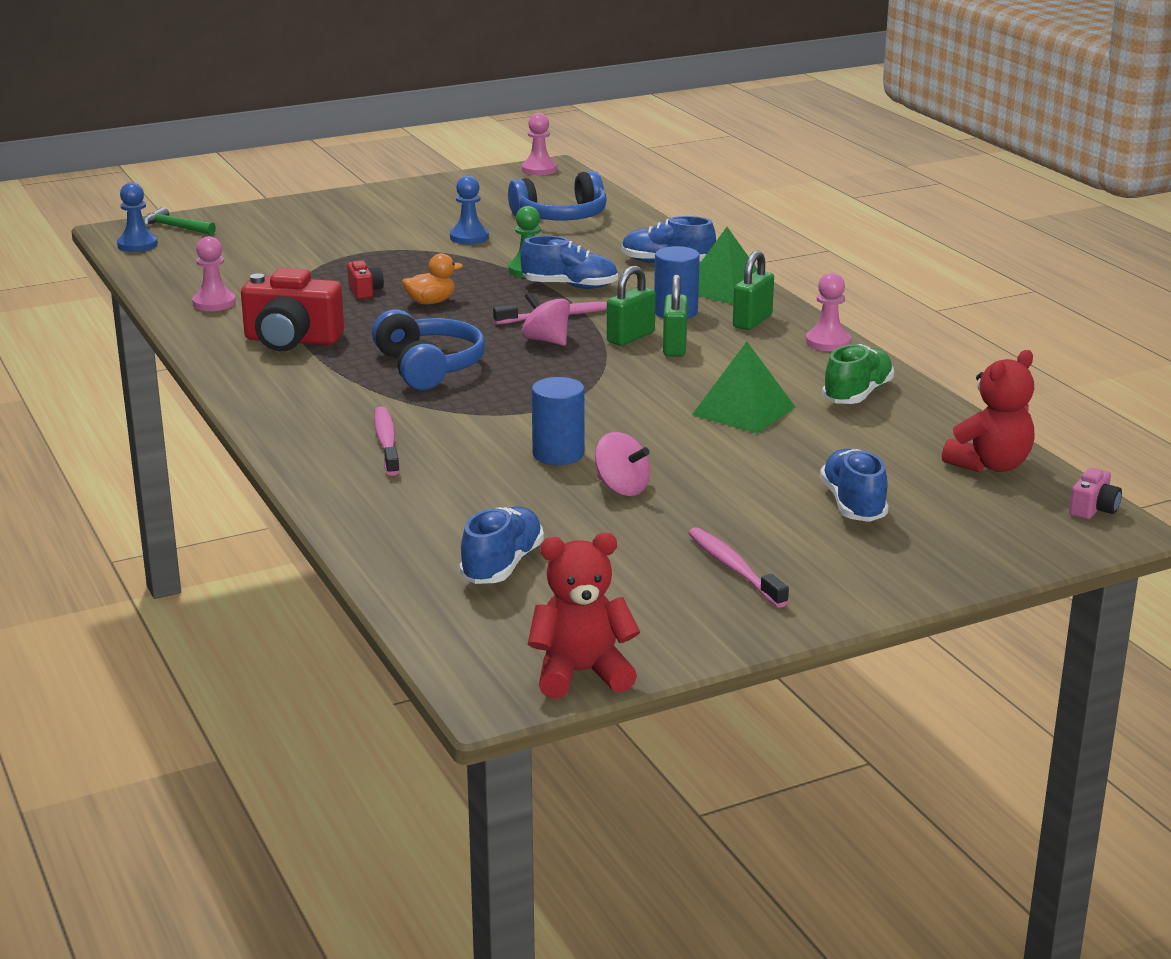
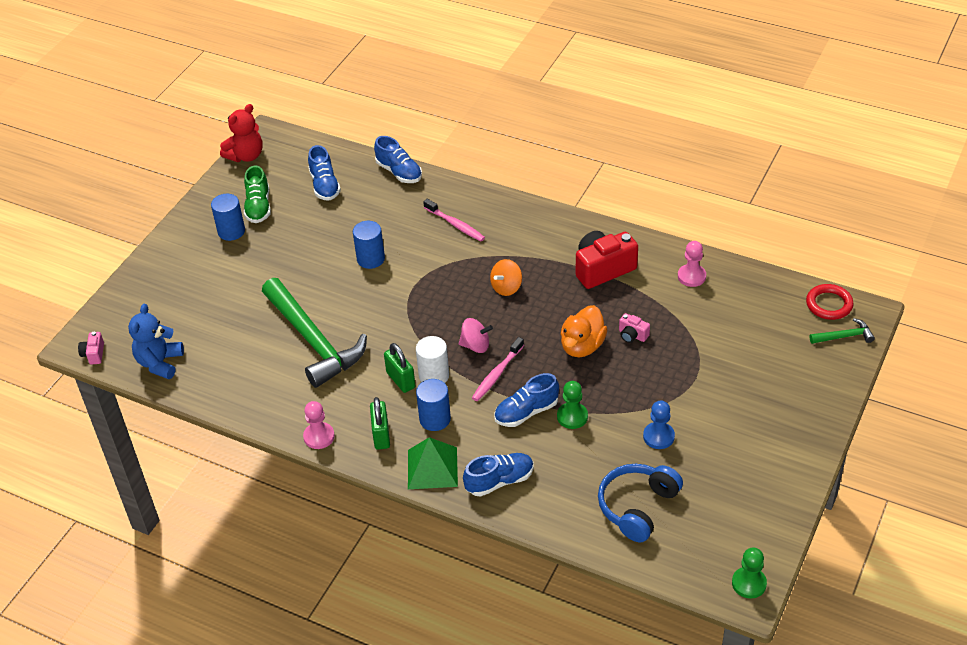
camera: 145 degrees right, 20 degrees up
blue pawn [117,183,158,252] -> red ring [806,284,854,320]
red camera [347,261,384,299] -> pink camera [619,313,650,343]
blue headphones [372,309,485,390] -> orange spinning top [490,259,522,296]
orange duck [402,253,463,304] -> orange duck [561,305,608,357], size x1.53
pink pawn [522,113,557,175] -> green pawn [732,548,767,598]
pink spinning top [595,432,650,496] -> none
green padlock [607,266,656,346] -> white cylinder [416,336,449,383]
pink toothbrush [688,527,789,608] -> blue cylinder [211,194,245,241]
green pyramid [692,342,795,434] -> green hammer [262,278,367,388]
blue shoe [820,449,888,522] -> blue shoe moved to [374,136,422,183]
green shoe [822,344,894,404] -> green shoe moved to [244,166,271,223]
red teddy bear [942,350,1035,472] -> blue teddy bear [128,304,184,379]

